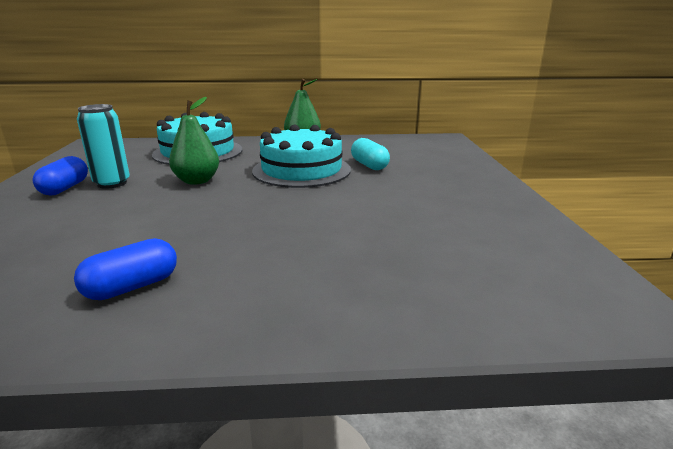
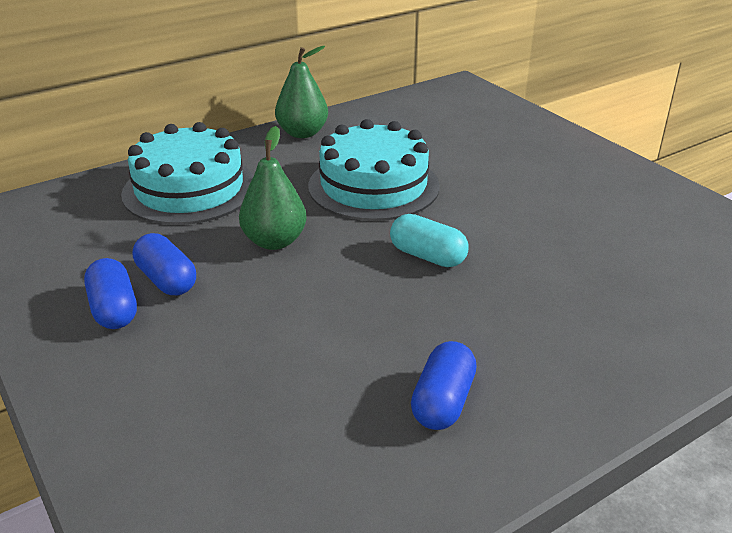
camera: 30 degrees left, 10 degrees up
turquoise can [77,104,130,189] -> blue capsule [133,233,196,295]
turquoise capsule [351,138,390,170] -> turquoise capsule moved to [390,214,468,267]

